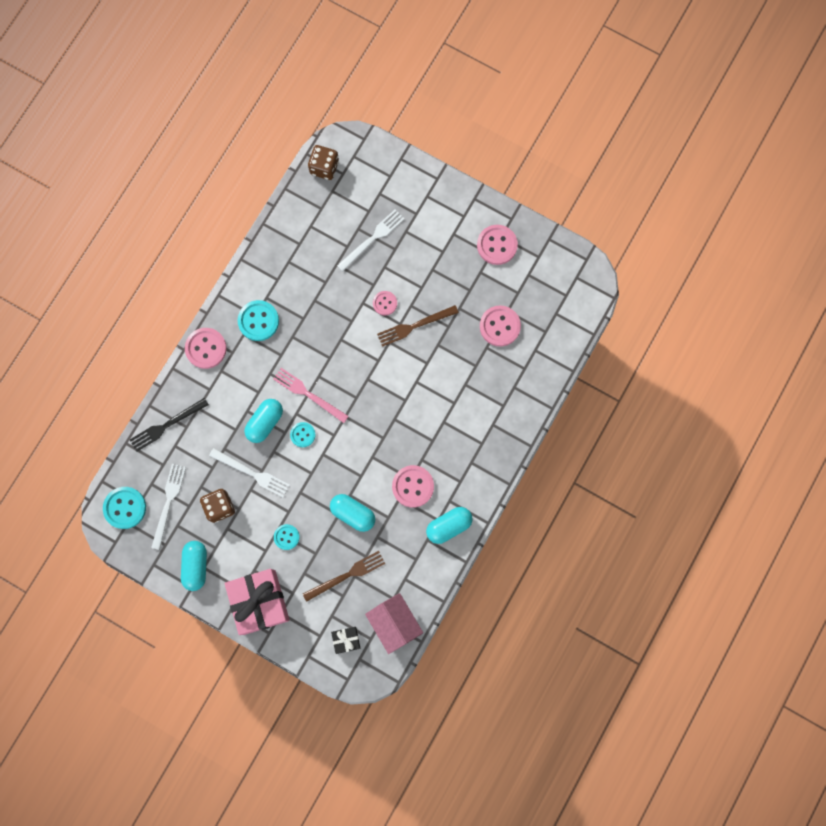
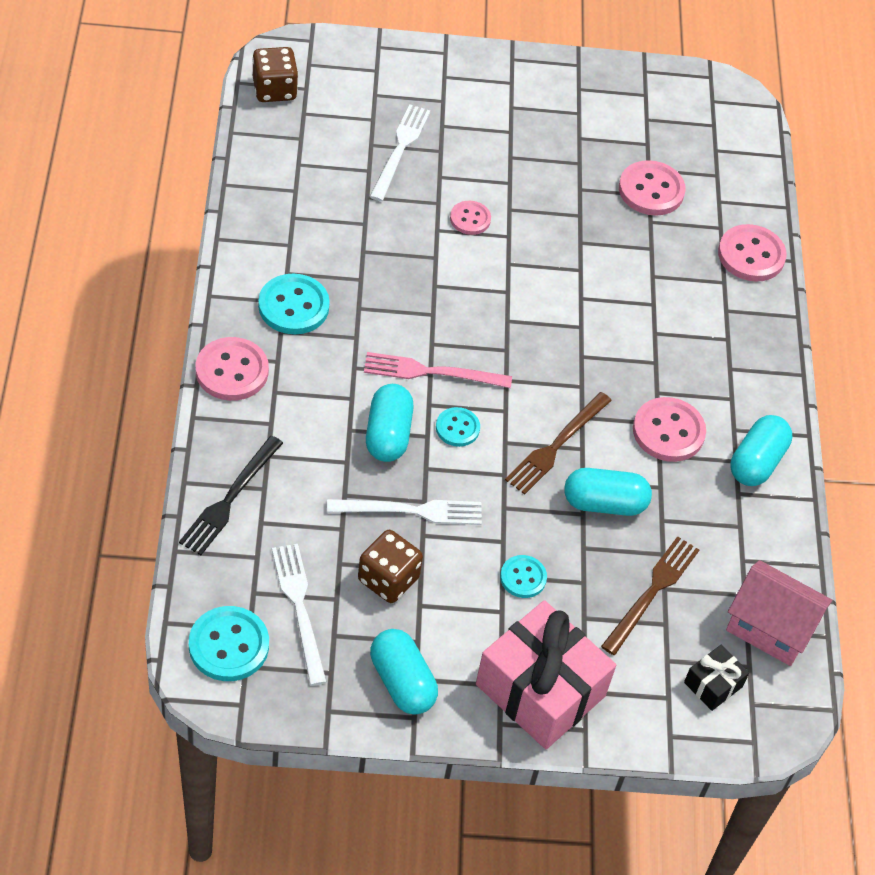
camera: 35 degrees left, 25 degrees down
brown fork [377,305,459,347] -> brown fork moved to [505,392,612,495]
pink button [477,225,518,265] -> pink button moved to [718,224,787,282]

